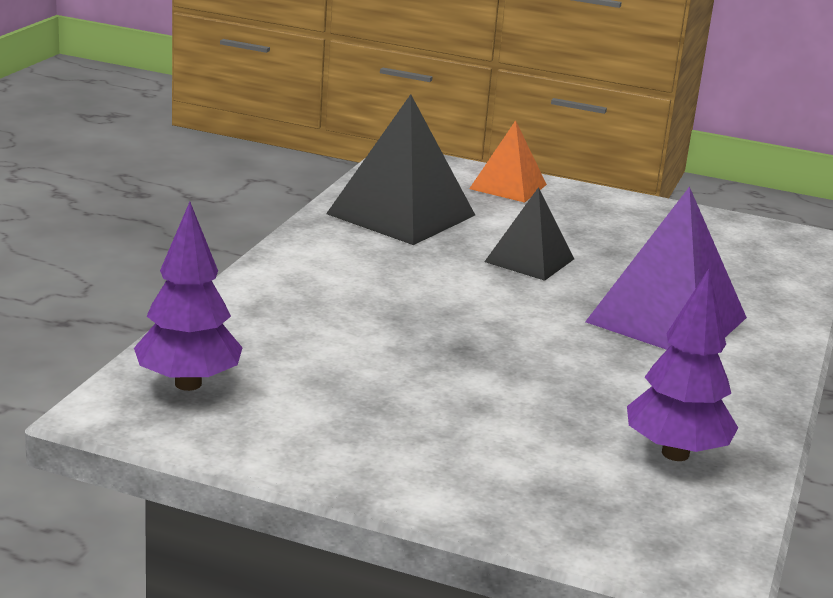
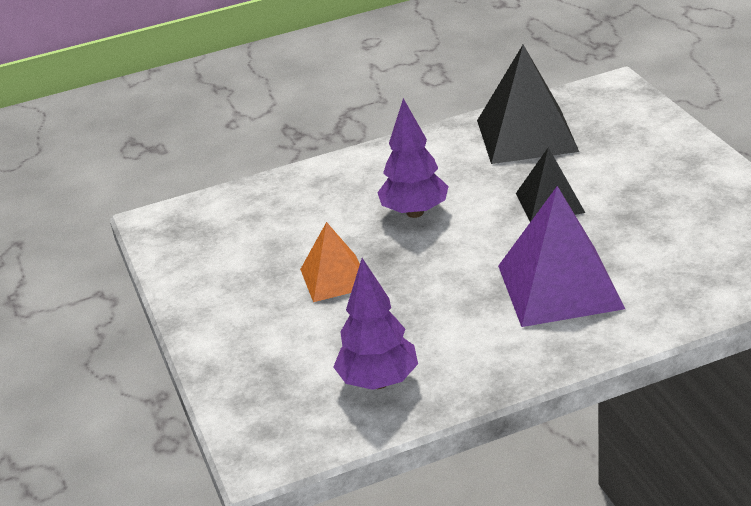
camera: 55 degrees right, 10 degrees up
purple tree [134,202,243,391] -> purple tree moved to [377,98,449,218]
orange pyramid [469,120,547,203] -> orange pyramid moved to [300,222,360,302]

